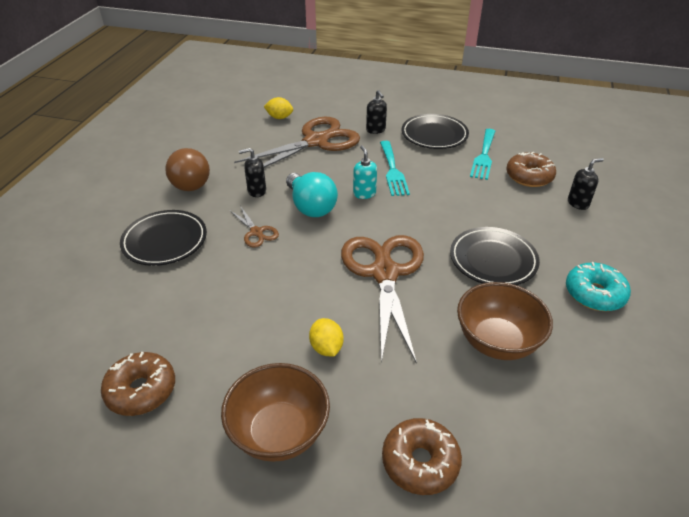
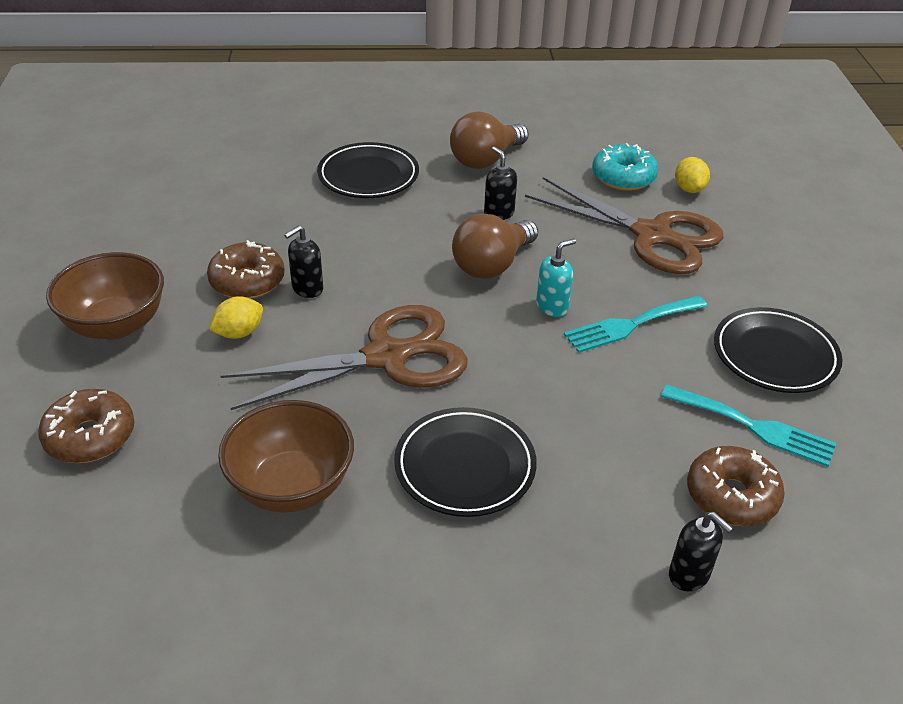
camera: 70 degrees right, 0 degrees up
brown donut [101,352,175,416] -> brown donut moved to [207,240,285,299]
brown scissors [229,206,279,248] -> none
turquoise light bulb [286,172,338,217] -> brown light bulb [452,214,538,279]
black soap dispenser [366,90,387,134] -> black soap dispenser moved to [284,225,323,298]
turquoise fork [470,129,495,180] -> turquoise fork turned 150 degrees counterclockwise [661,384,836,467]
turquoise donut [566,262,631,311] -> turquoise donut moved to [592,143,658,191]

